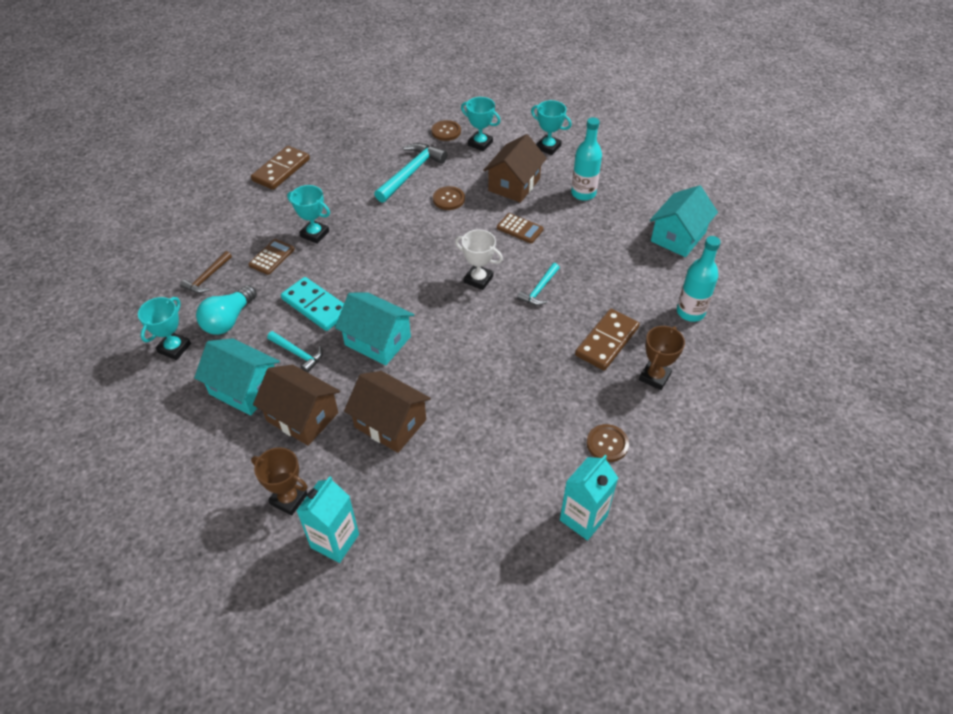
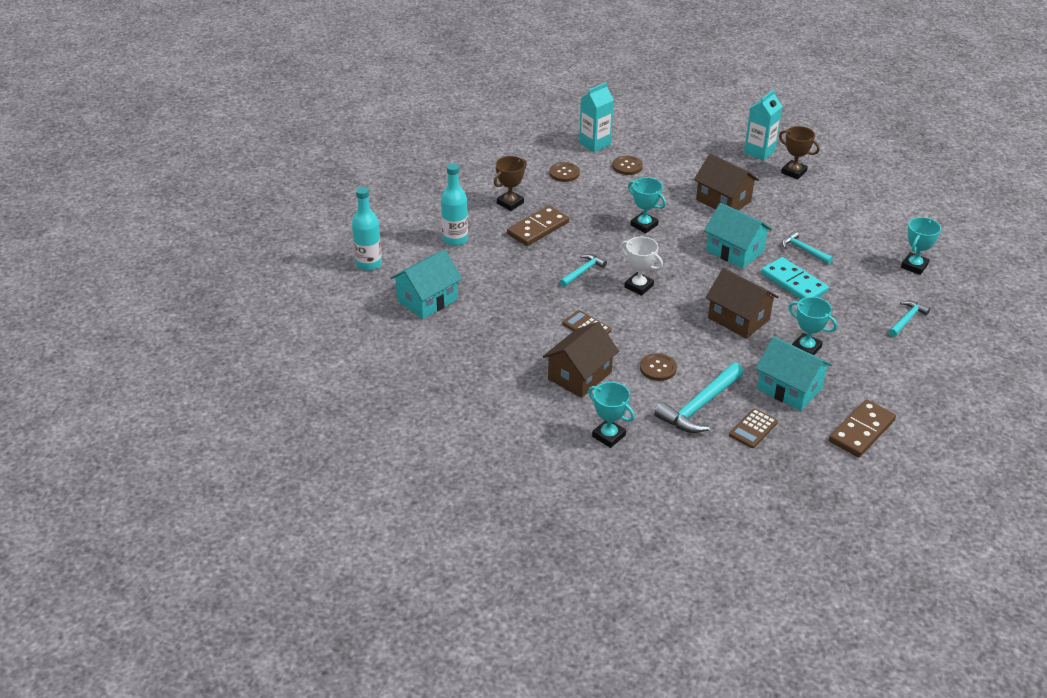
camera: 170 degrees left, 10 degrees down
brown hammer [180,251,232,293] -> turquoise hammer [889,301,930,337]
turquoise house [194,338,280,416] -> turquoise house moved to [756,336,832,411]
turquoise light bulb [196,285,257,335] -> none
brown calculator [248,239,295,275] -> brown calculator moved to [729,408,778,448]
brown house [253,365,340,446] -> brown house moved to [706,268,779,339]
brown button [431,120,461,141] -> brown button moved to [612,155,643,175]
turquoise trophy [531,100,571,155] -> turquoise trophy moved to [628,177,666,233]
turquoise bottle [571,117,602,201] -> turquoise bottle moved to [352,187,382,271]

